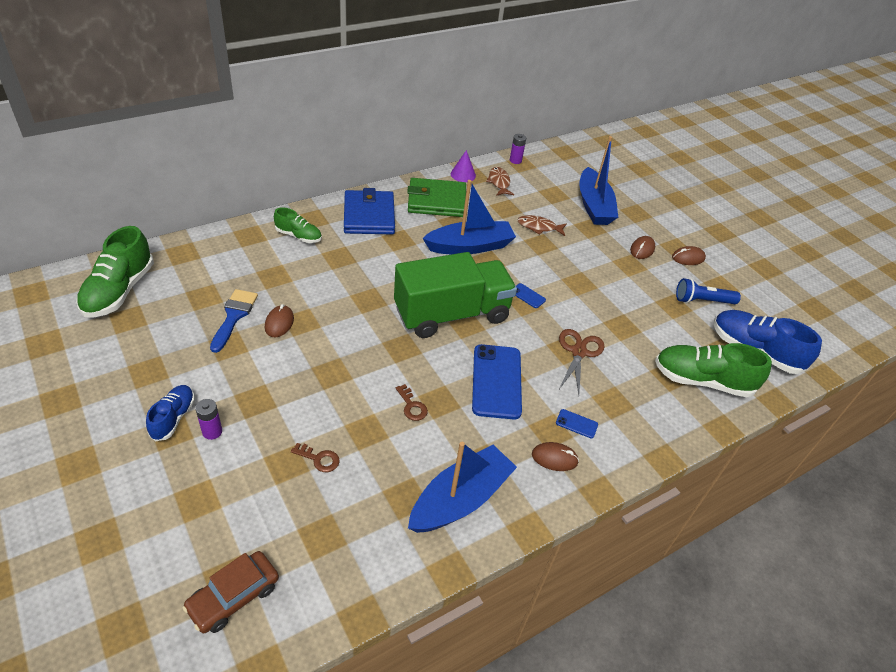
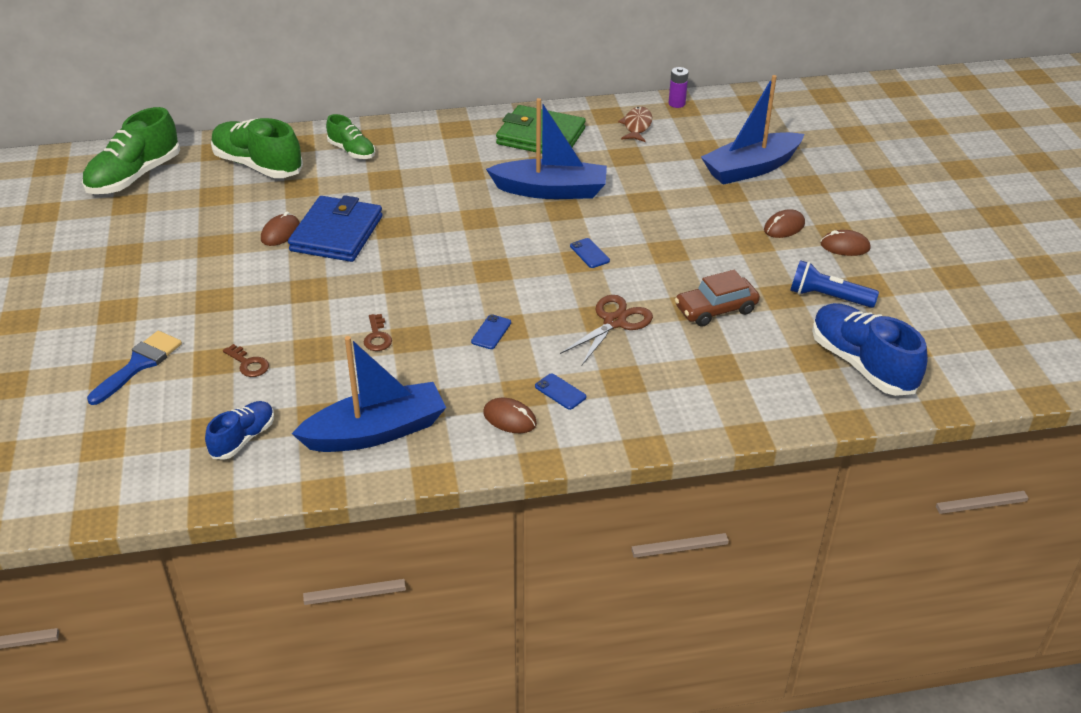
camera: 25 degrees right, 5 degrees down
blue shoe [146,385,195,441] -> blue shoe moved to [205,401,274,460]
brown car [183,551,279,633] -> brown car moved to [675,270,760,327]
purple battery [195,399,222,440] -> none
blue brush [210,289,258,353] -> blue brush moved to [87,331,182,405]
blue wallet [344,188,395,234] -> blue wallet moved to [288,195,383,262]
green truck [394,252,517,338] -> none
purple cone [451,150,476,182] -> none
blue phone [472,344,522,420] -> blue phone [471,314,511,349], size x0.42
brown fish [517,215,567,236] -> none
blue boat [579,136,619,225] -> blue boat turned 45 degrees clockwise [701,75,804,185]
green shoe [655,343,772,397] -> green shoe moved to [211,118,303,178]

